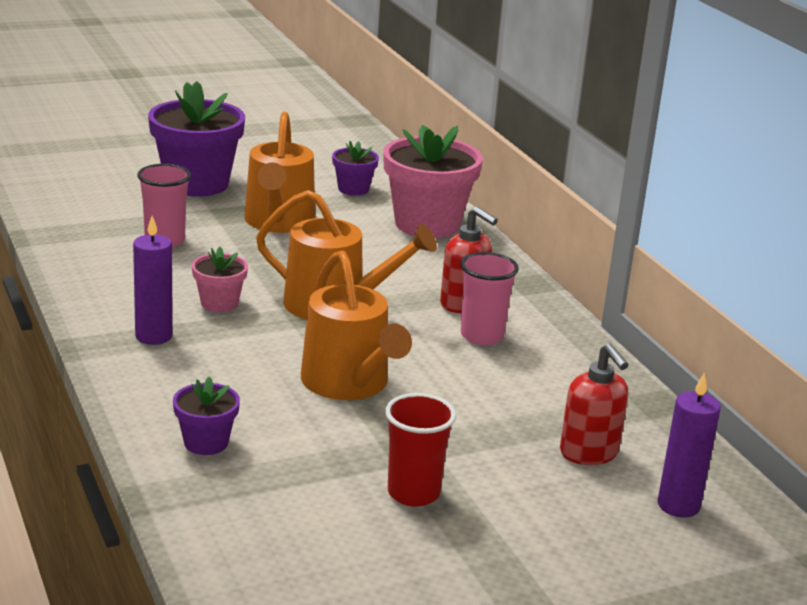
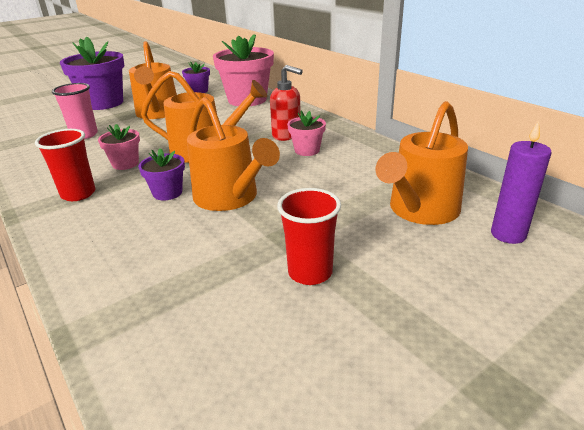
camera: 10 degrees left, 5 degrees up
purple candle [133,216,173,345] -> red cup [35,129,96,201]
purple flower pot [173,376,240,455] -> purple flower pot moved to [138,148,185,200]
pink cup [460,252,519,345] -> pink flower pot [287,111,326,156]
red soap dispenser [560,343,629,465] -> orange watering can [376,101,468,225]

